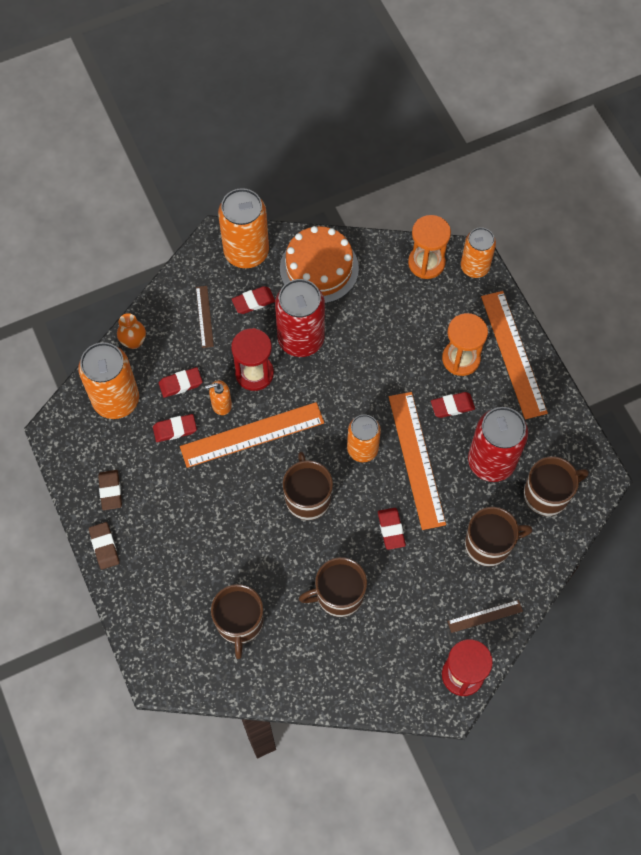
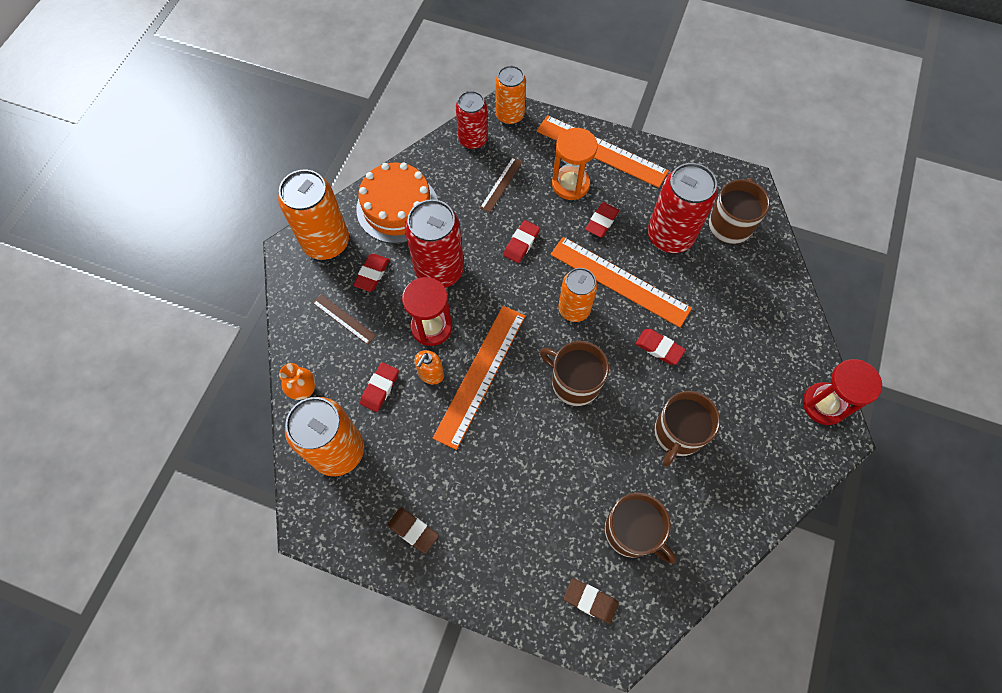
camera: 45 degrees left, 0 degrees up
brown eraser [89,522,119,569] -> brown eraser moved to [563,578,619,624]
red eraser [153,414,197,442] -> red eraser moved to [503,220,540,263]
orange hourglass [408,215,451,279] -> red can [456,91,488,149]
brown ruler [447,600,523,633] -> brown ruler moved to [480,157,523,213]
brown mug [465,507,533,567] -> none

